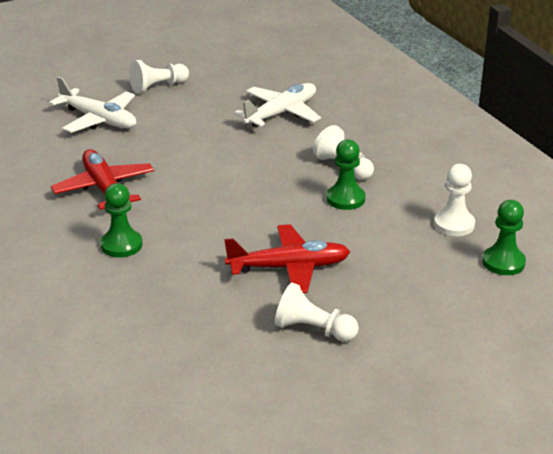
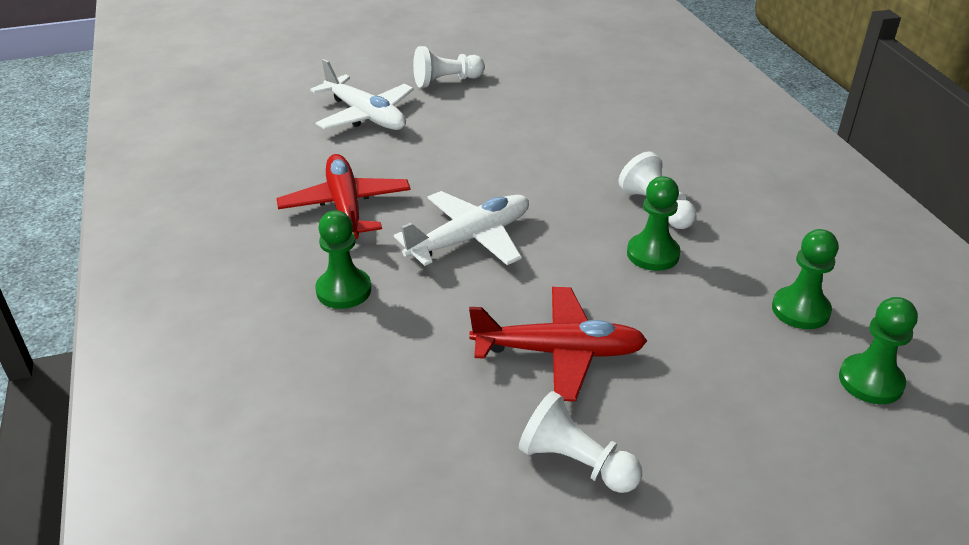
camera: 10 degrees right, 5 degrees up
white plane [234,83,321,127] -> white plane moved to [394,191,529,266]
white pawn [434,164,475,236] -> green pawn [772,229,838,329]

